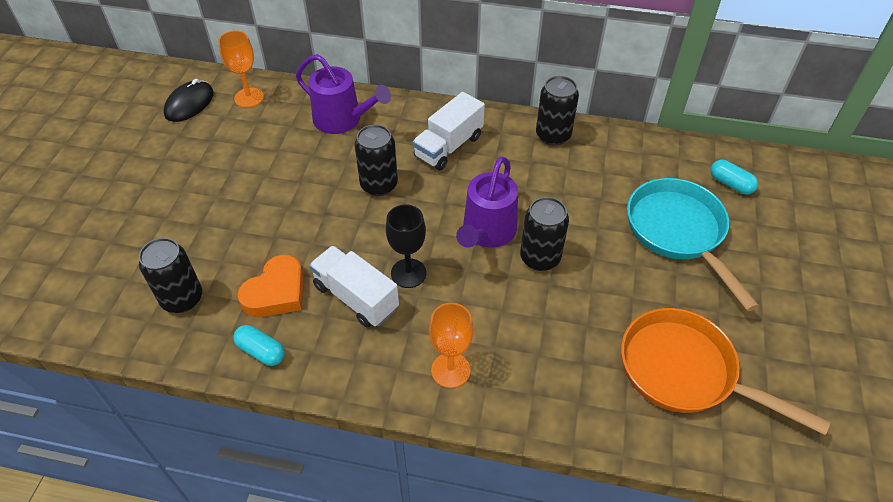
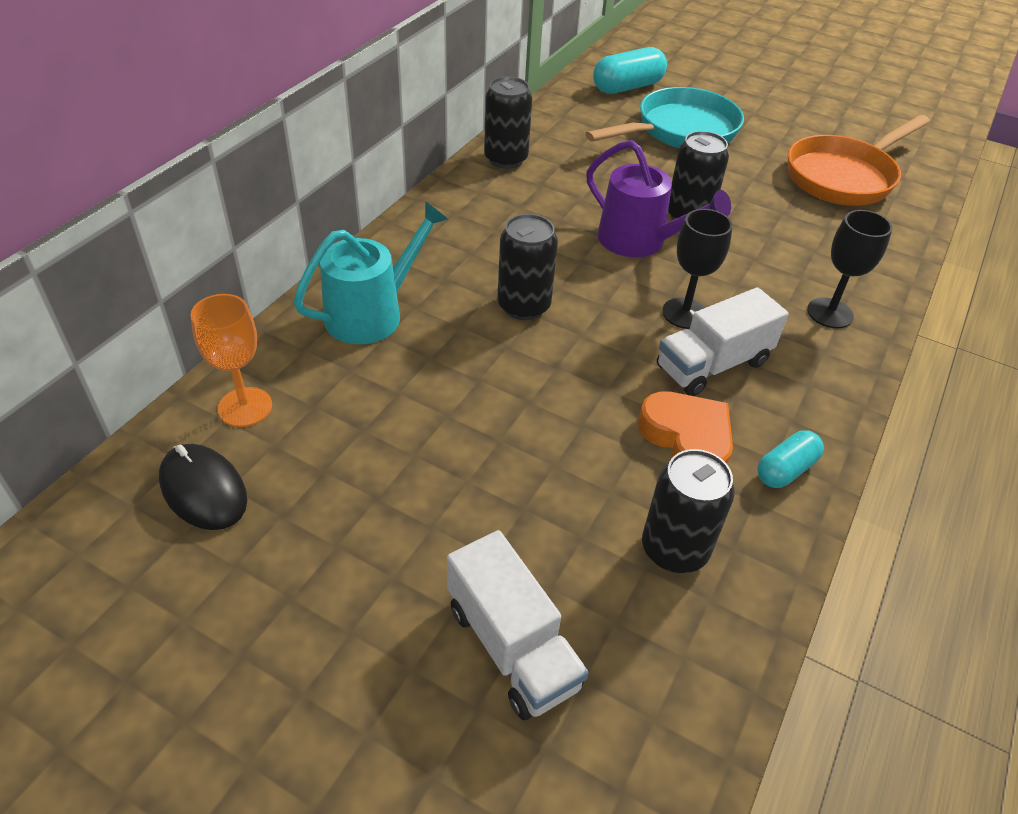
camera: 75 degrees left, 5 degrees down
purple watering can [296,54,391,134] -> turquoise watering can [294,201,448,345]
white truck [412,92,485,170] -> white truck moved to [447,530,589,720]
orange goblet [429,303,473,388] -> black goblet [807,210,892,329]
turquoise pan [627,178,759,311] -> turquoise pan turned 150 degrees clockwise [585,87,744,148]
turquoise capsule [711,160,758,194] -> turquoise capsule [593,47,667,94], size x1.64

